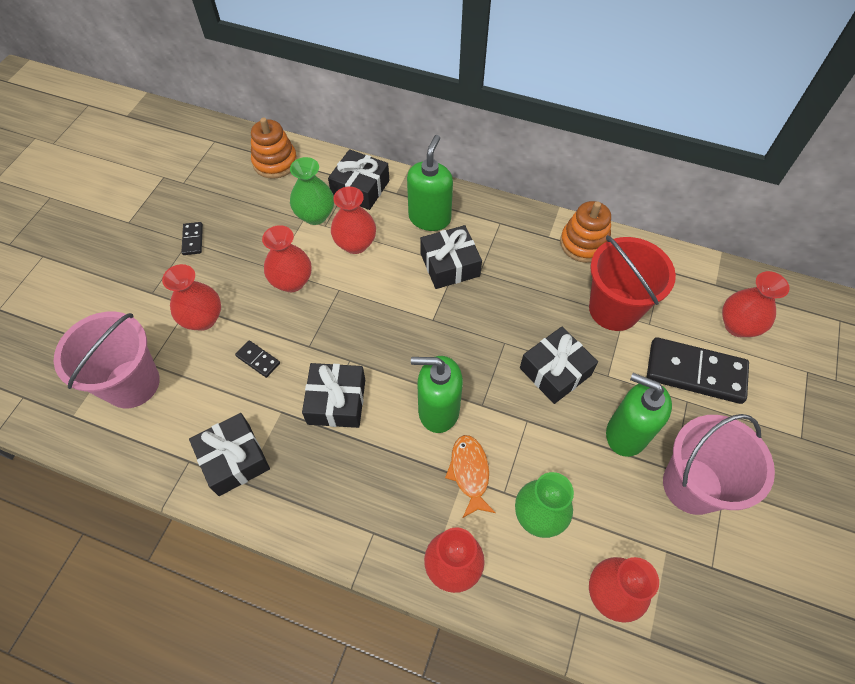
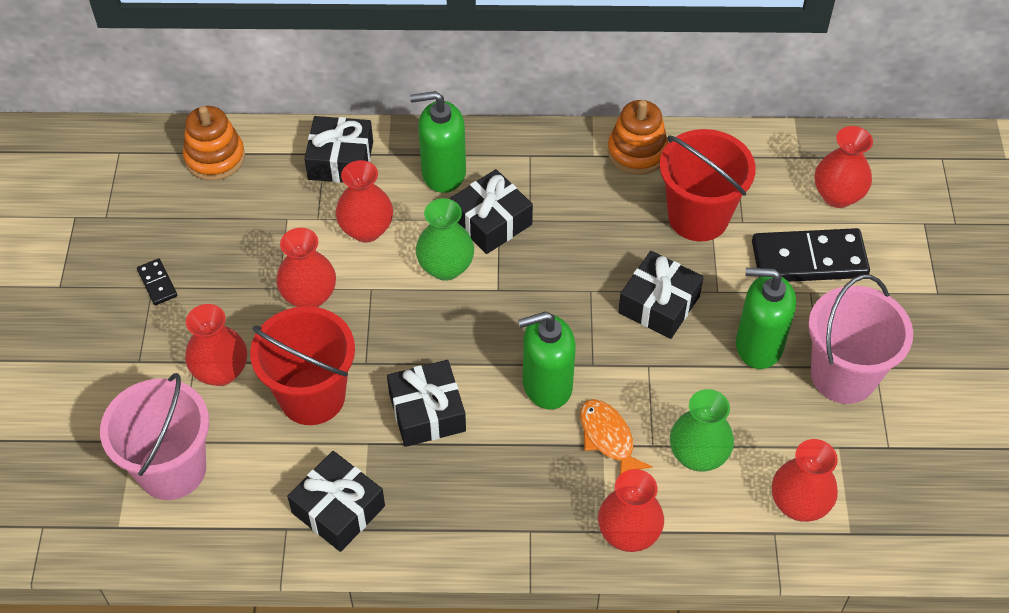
camera: 20 degrees left, 5 degrees down
black domino [235,340,280,378] -> red bucket [250,306,355,425]
green vase [290,157,334,225] -> green vase moved to [416,198,474,281]
green soap dispenser [407,135,453,231] -> green soap dispenser turned 90 degrees counterclockwise [410,91,466,193]

